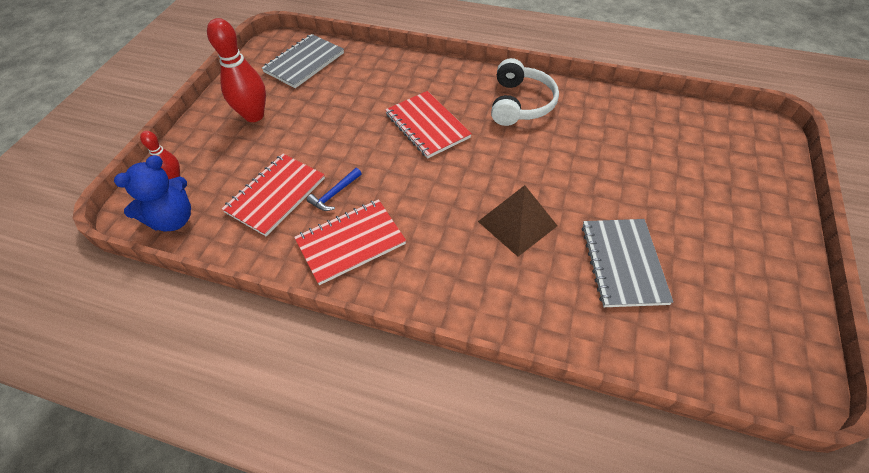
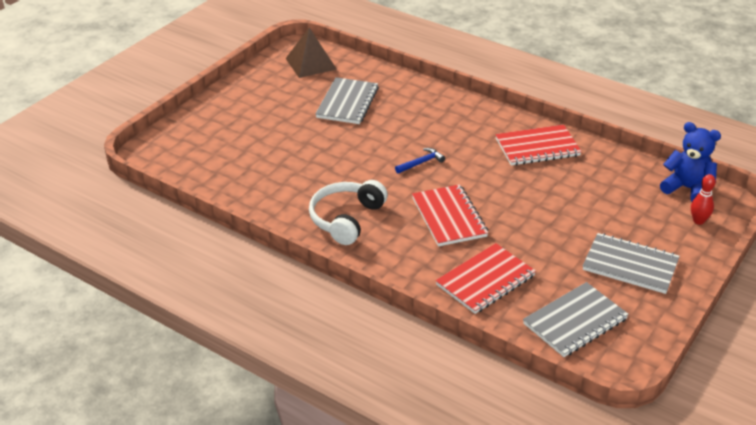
camera: 165 degrees left, 15 degrees down
blue teddy bear [114,155,191,232] -> blue teddy bear turned 60 degrees clockwise [660,122,721,201]
red bowling pin [207,18,266,122] -> grey notebook [583,233,680,294]
red notebook [222,154,325,237] -> red notebook moved to [436,243,536,314]
blue hammer [306,168,362,211] -> blue hammer moved to [395,148,445,173]
brown pyramid [478,185,557,257] -> brown pyramid moved to [285,28,337,78]

